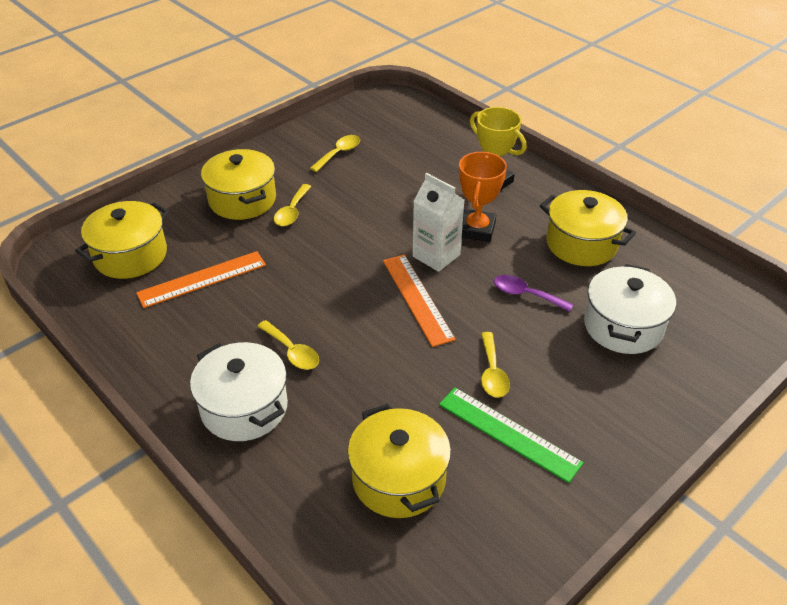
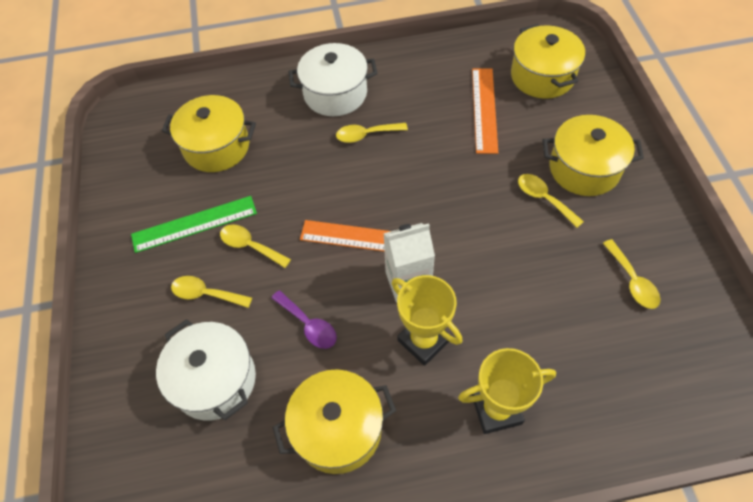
camera: 125 degrees right, 15 degrees up
orange trophy [459,152,507,242] -> yellow trophy [392,275,462,366]
purple spoon [494,275,573,312] -> purple spoon turned 75 degrees clockwise [271,290,337,349]
none -> yellow spoon [171,276,252,308]

